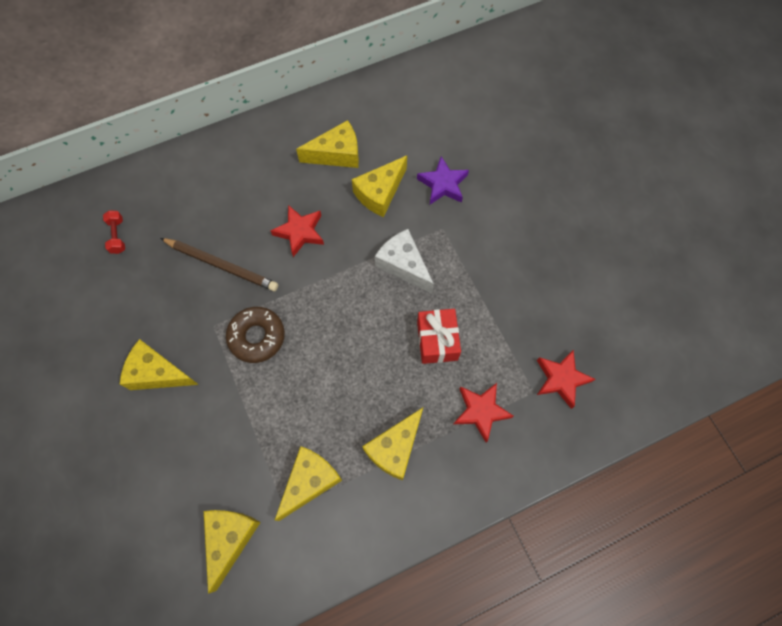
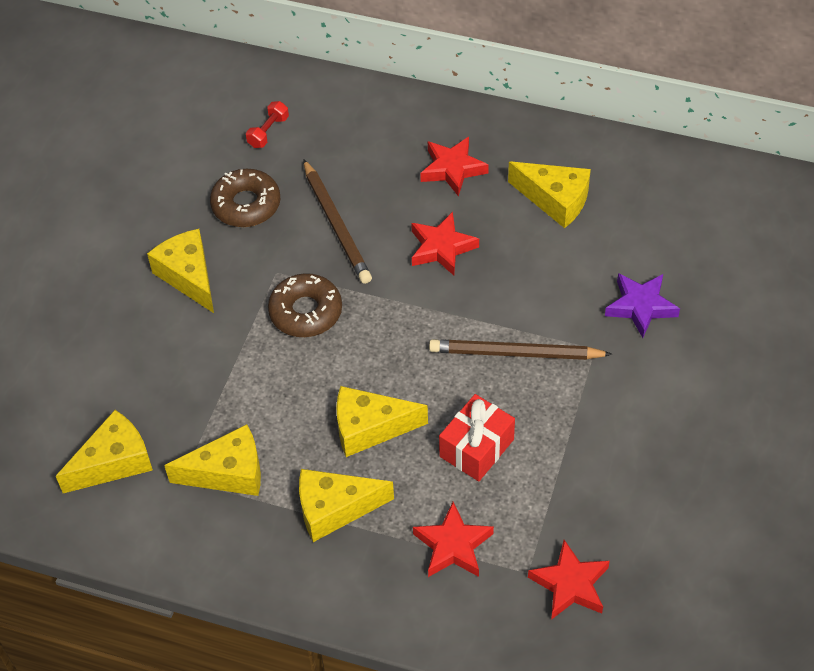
camera: 45 degrees right, 15 degrees down
yellow cheese [352,156,407,217] -> yellow cheese moved to [336,386,428,457]
white cheese [375,229,434,293] -> brown pencil [429,339,612,360]
none -> brown donut [210,169,280,227]
none -> red star [420,137,489,197]

